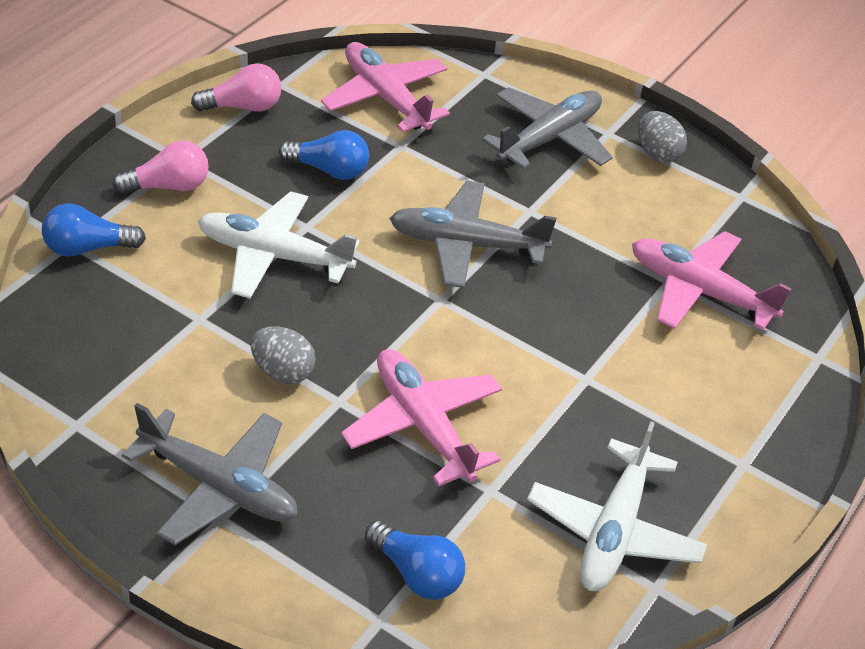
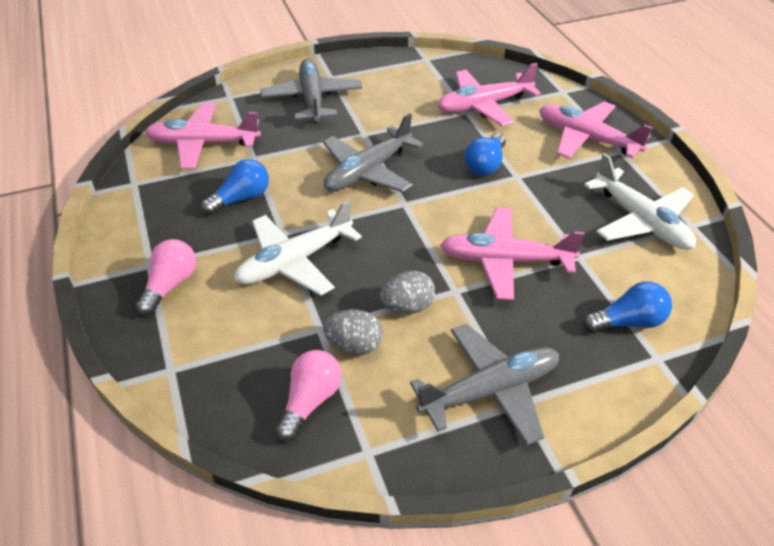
camera: 50 degrees left, 0 degrees up
blue light bulb [42,203,146,257] -> blue light bulb moved to [464,133,506,176]
pink light bulb [191,63,282,111] -> pink light bulb moved to [275,350,342,442]
grey egg [638,111,687,163] -> grey egg moved to [323,310,383,355]
none -> pink plane [539,102,653,159]

